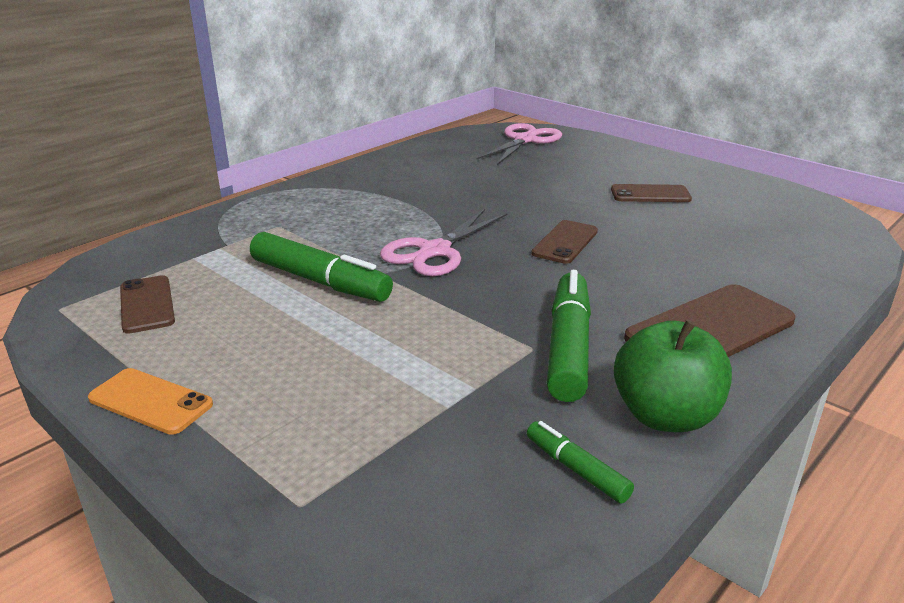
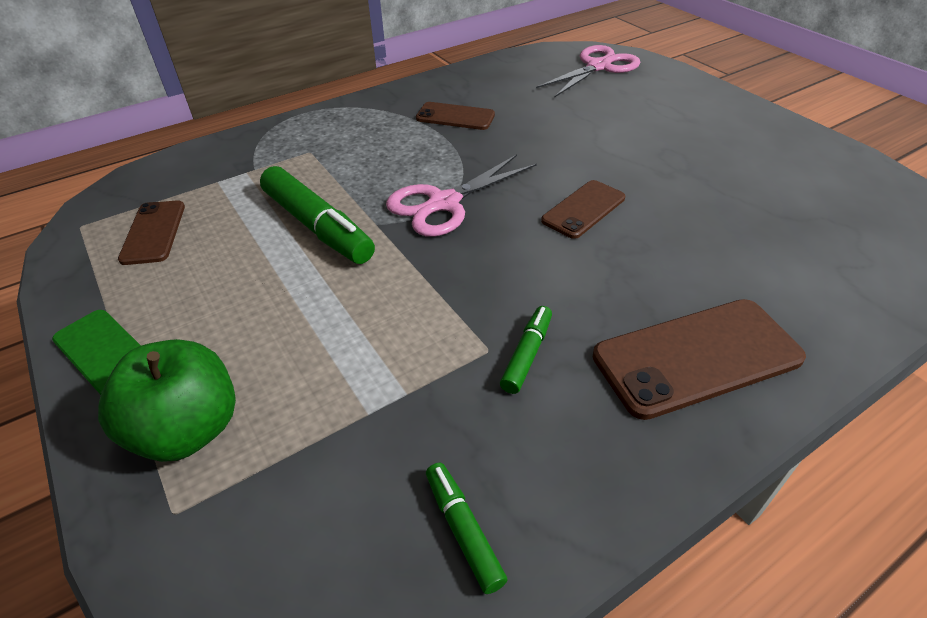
camera: 15 degrees right, 15 degrees up
orange phone [88,368,213,435] -> green phone [52,310,141,395]
green marker [547,270,591,402] -> green marker [500,306,552,394], size x0.52
brown phone [611,184,692,202] -> brown phone moved to [416,102,495,130]
green apple [614,319,732,432] -> green apple moved to [98,339,236,462]

